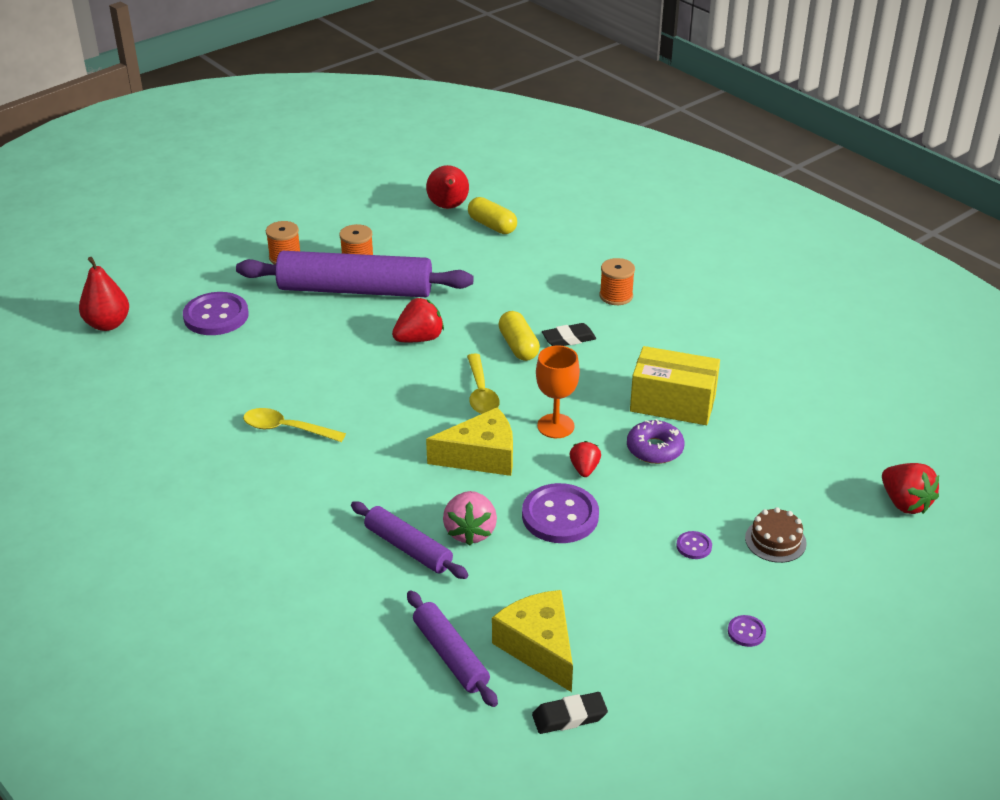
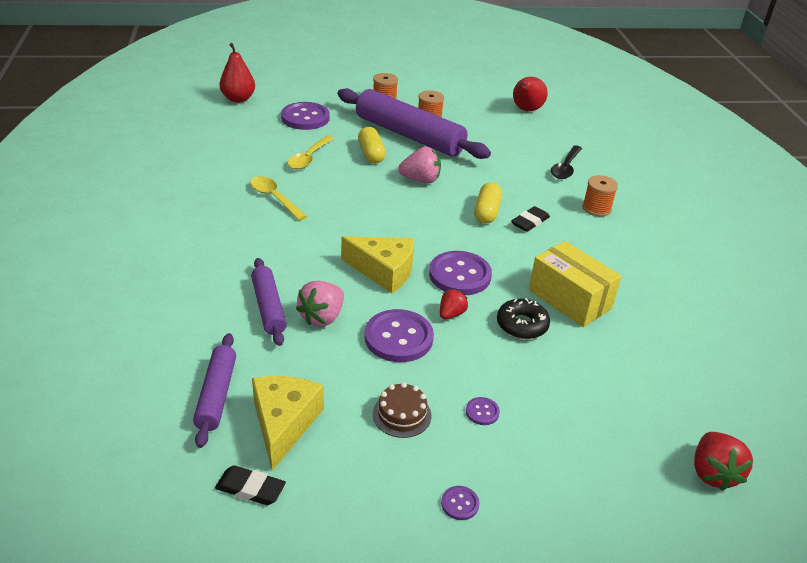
camera: 30 degrees right, 0 degrees up
red strawberry [392,298,444,342] -> pink strawberry [398,146,441,183]
yellow spoon [467,354,500,414] -> yellow spoon moved to [288,136,334,169]
yellow capsule [468,197,517,234] -> yellow capsule moved to [358,127,386,163]
orange goblet [536,345,580,438] -> purple button [429,251,492,295]
black eraser [542,323,596,346] -> black eraser turned 60 degrees counterclockwise [511,206,550,232]
purple donut [627,419,685,464] -> black donut [497,298,550,339]
brown cake [745,507,807,563] -> brown cake moved to [373,382,431,438]
none -> black spoon [551,145,582,179]

